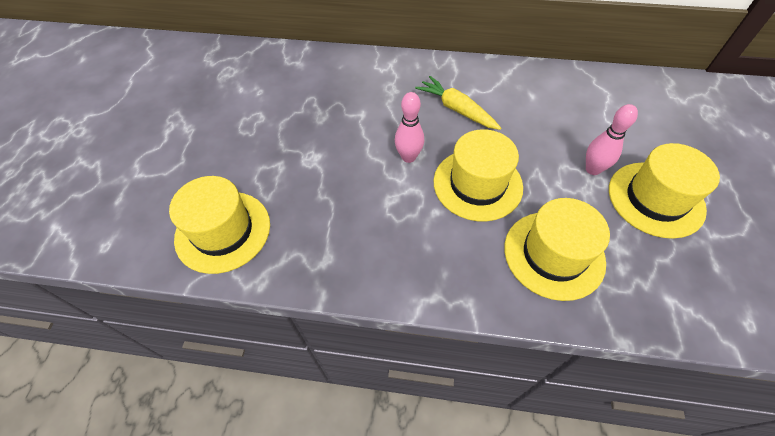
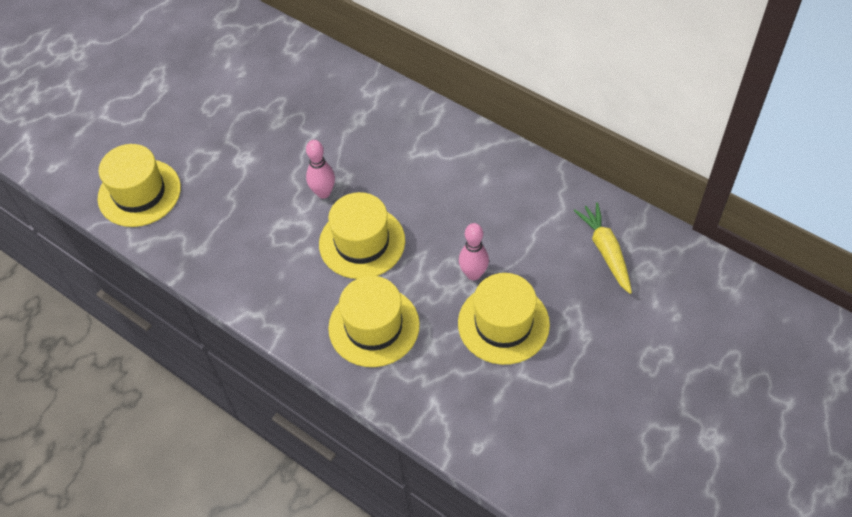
camera: 30 degrees right, 0 degrees up
yellow carrot [415,76,501,130] -> yellow carrot moved to [573,202,632,294]

